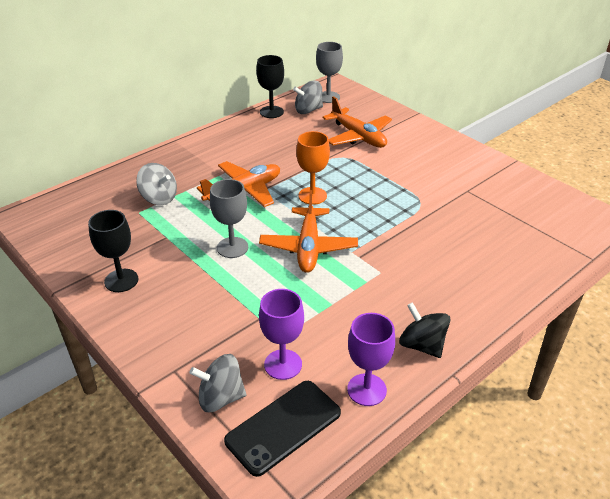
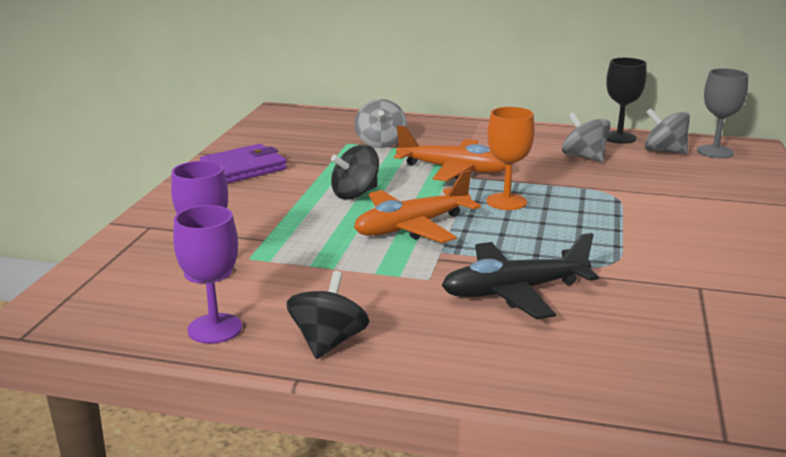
camera: 55 degrees right, 15 degrees down
black goblet [88,210,138,292] -> purple wallet [200,144,287,184]
grey spinning top [189,354,246,412] -> grey spinning top moved to [562,112,610,162]
grey goblet [210,179,248,258] -> black spinning top [331,145,379,200]
black phone [224,381,341,477] -> none
orange plane [323,96,392,148] -> none
none -> black plane [442,233,599,319]

